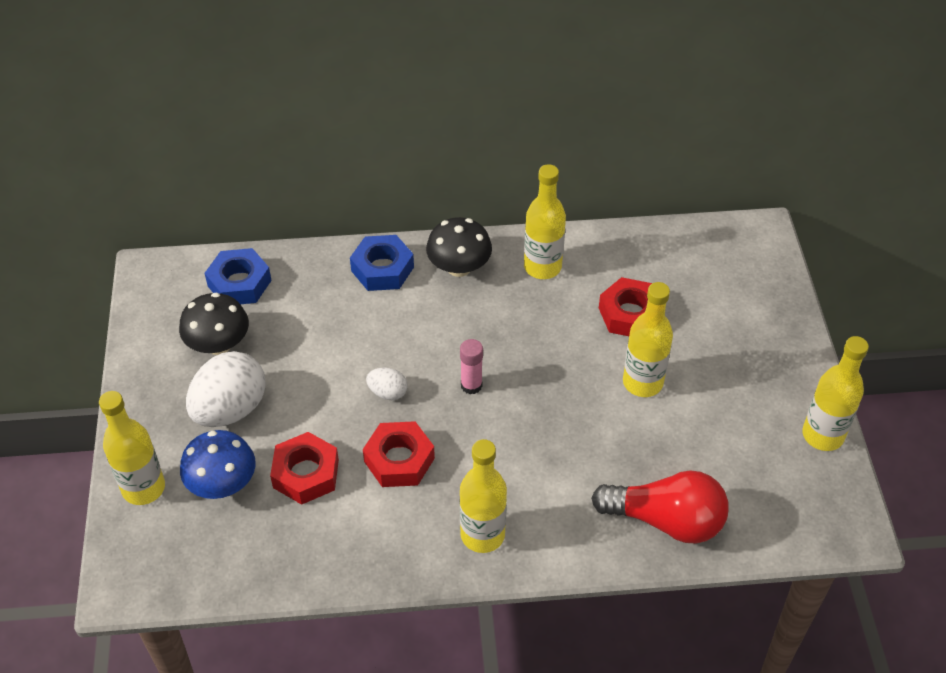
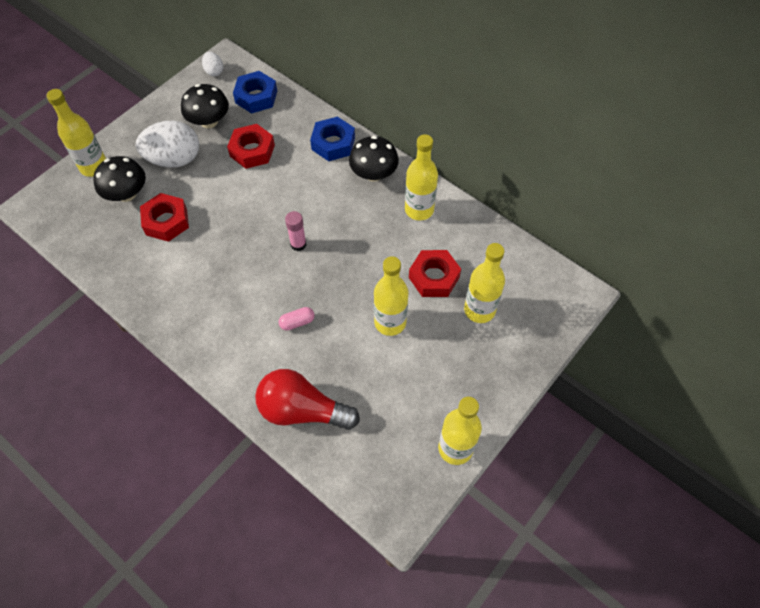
camera: 45 degrees right, 10 degrees up
blue mushroom [180,430,256,499] -> black mushroom [93,156,146,202]
red nut [363,421,435,487] -> red nut moved to [227,124,275,169]
white egg [366,368,408,400] -> white egg moved to [202,52,223,76]
yellow bottle [460,439,507,553] -> yellow bottle moved to [464,243,505,323]
red light bulb [591,470,729,543] -> red light bulb turned 135 degrees clockwise [255,369,360,430]
none -> pink capsule [279,307,315,331]

